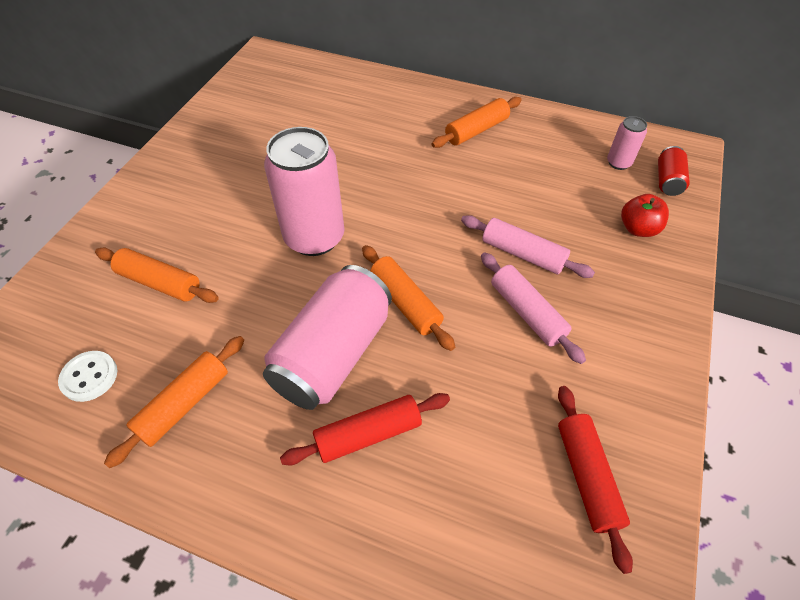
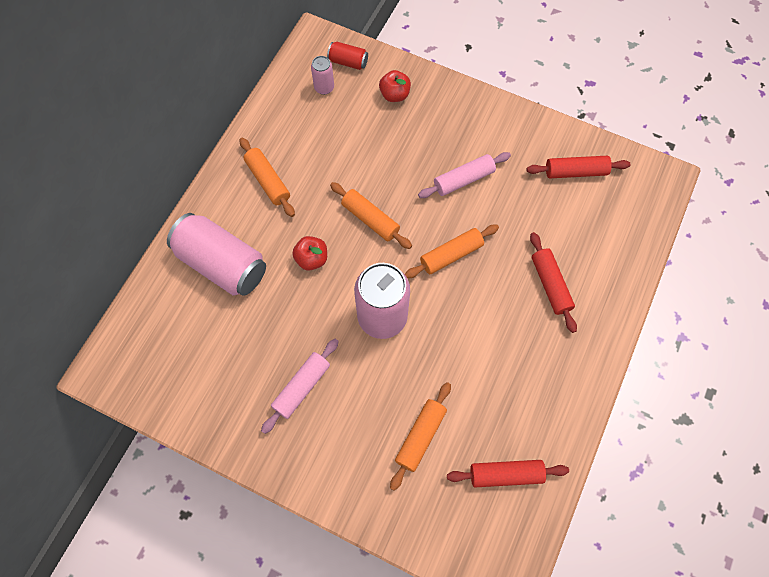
camera: 85 degrees left, 15 degrees up
white button [58,351,117,402] -> red rolling pin [447,460,569,487]
orange rolling pin [104,336,244,468] -> orange rolling pin moved to [330,182,412,249]
pink can [263,265,392,410] -> pink can moved to [167,213,266,296]
pink rolling pin [461,215,595,278] -> pink rolling pin moved to [261,339,339,434]
none -> red apple [292,236,327,271]

